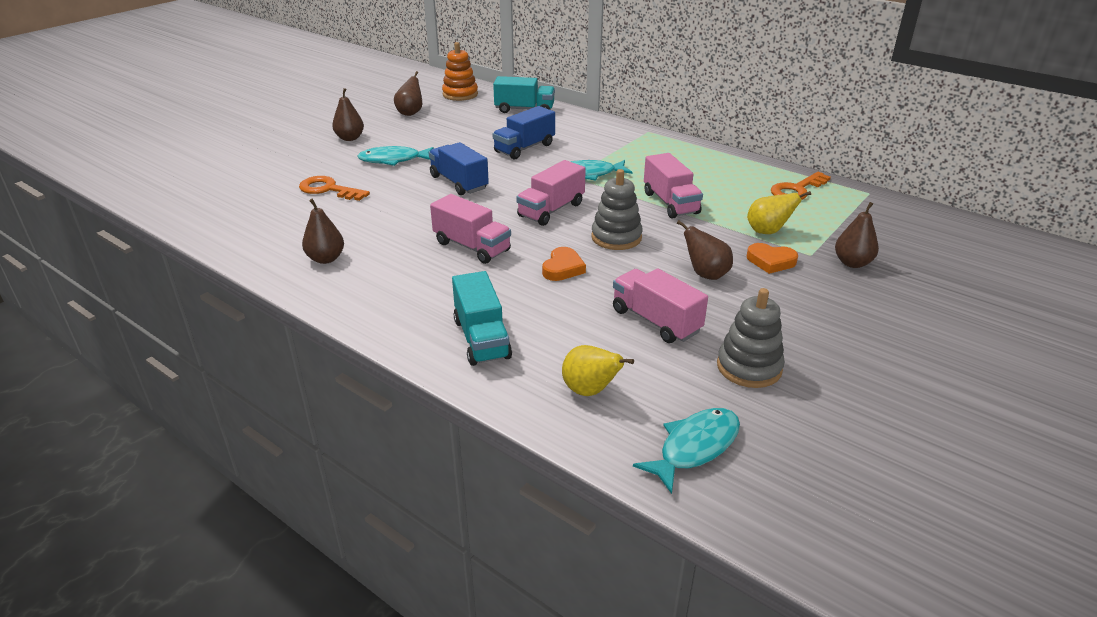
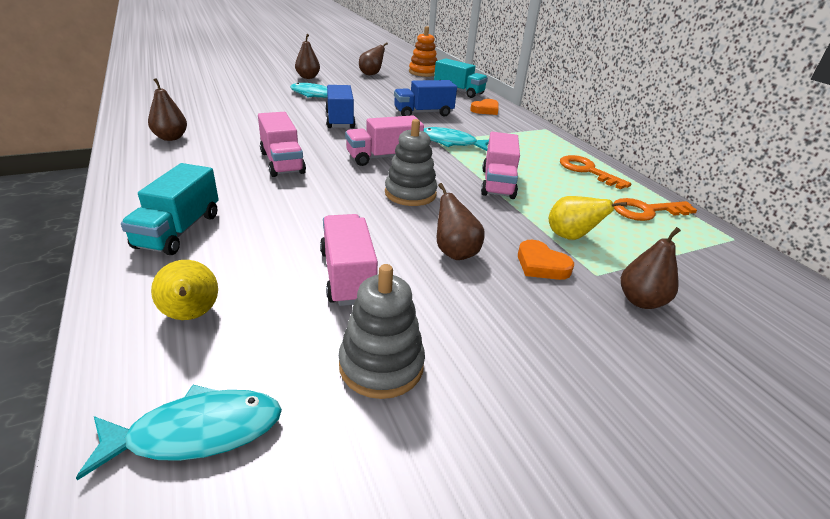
camera: 25 degrees right, 0 degrees up
orange key [299,176,370,201] -> orange key moved to [560,155,631,190]
orange heart [542,247,586,281] -> orange heart moved to [470,99,499,115]

